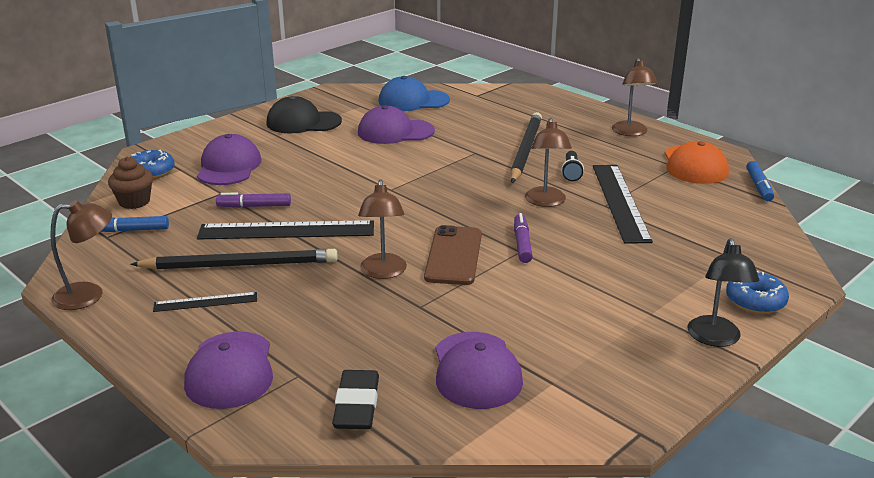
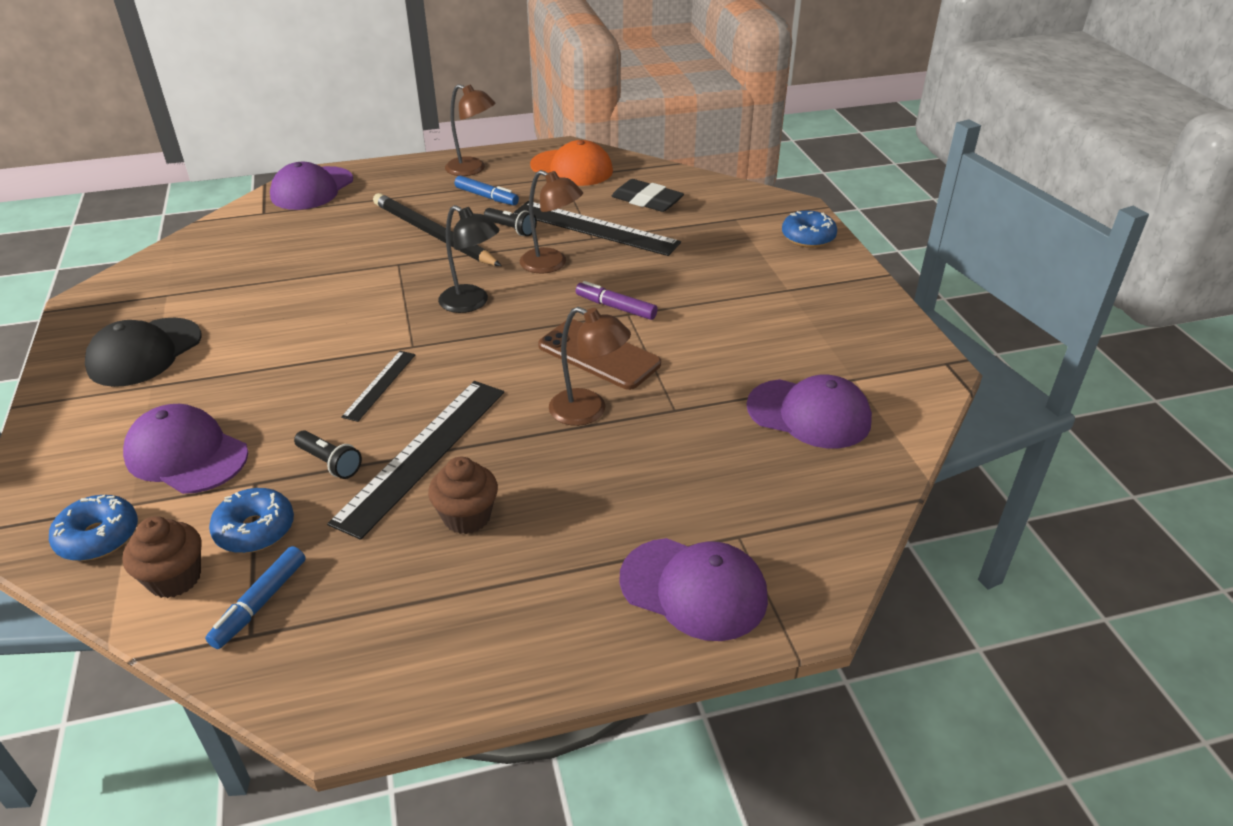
camera: 60 degrees left, 10 degrees up
brown lamp [50,200,112,310] -> none
black pencil [130,249,337,270] -> brown cupcake [428,457,498,534]
black ruler [153,292,257,312] -> black ruler moved to [341,351,416,422]
purple marker [216,193,291,208] -> black flashlight [294,430,362,479]
black eraser [332,370,379,429] -> black eraser moved to [612,179,684,212]
purple cap [358,105,435,144] -> purple cap moved to [270,162,353,210]
blue cap [378,76,450,111] -> none
black lamp [688,238,759,347] -> black lamp moved to [438,205,500,313]
blue marker [746,161,774,201] -> blue marker moved to [455,175,519,205]
none -> blue donut [209,488,294,553]

